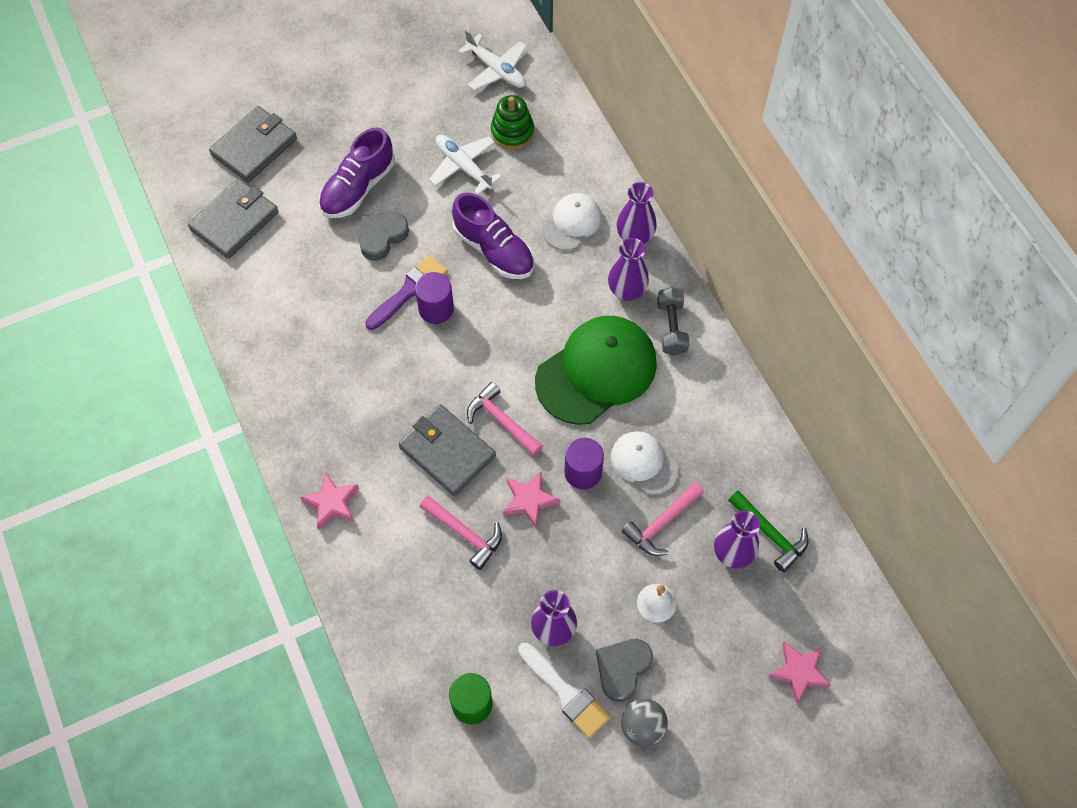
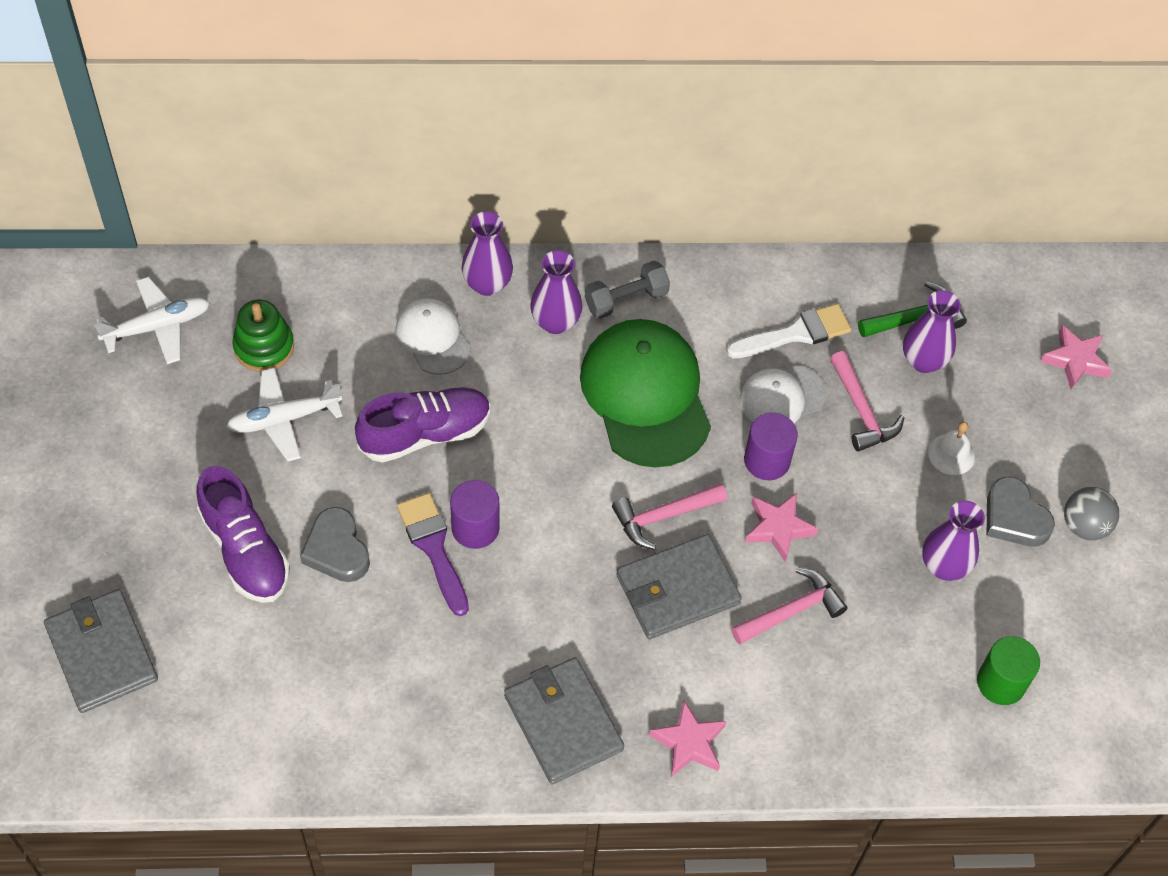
camera: 70 degrees left, 5 degrees down
grey wallet [188,178,279,259] -> grey wallet moved to [504,657,624,784]
white brush [518,643,611,738] -> white brush moved to [727,304,852,358]
grey dumbbell [657,287,690,356] -> grey dumbbell turned 45 degrees counterclockwise [585,261,670,319]

